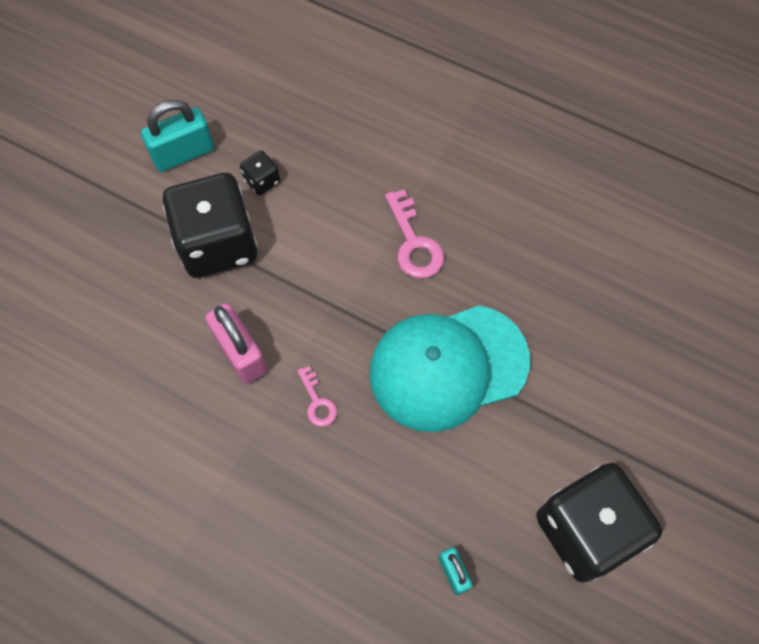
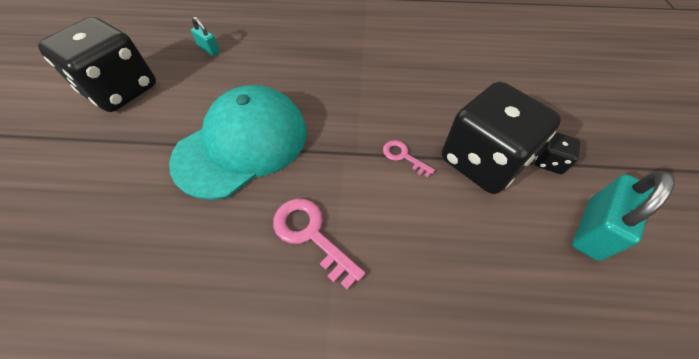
camera: 155 degrees right, 10 degrees down
pink padlock [205,303,267,384] -> none
black dice [240,150,280,195] -> black dice moved to [535,132,580,174]
pink key [297,366,337,427] -> pink key moved to [383,140,435,178]

